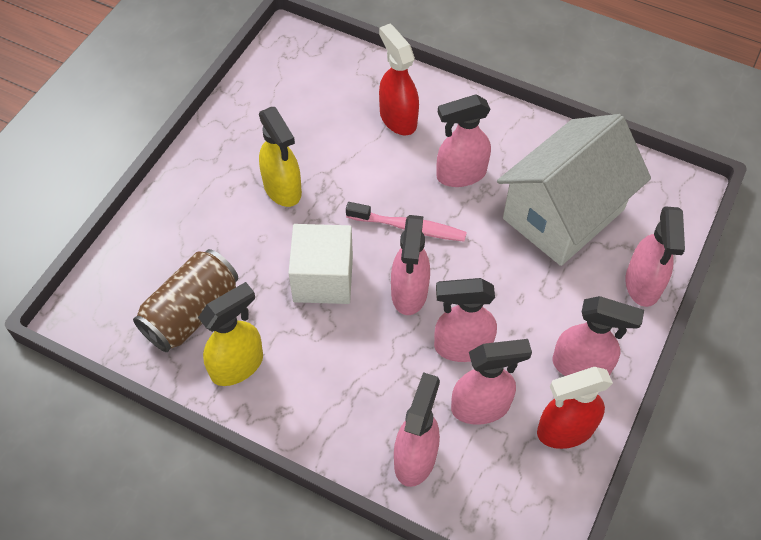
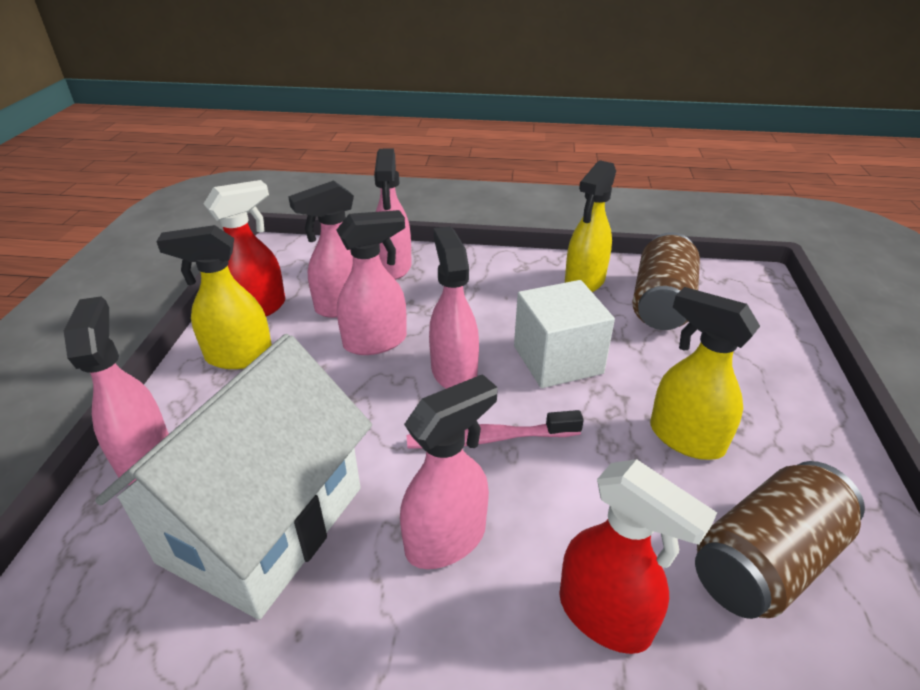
camera: 160 degrees right, 20 degrees down
pink spray bottle [553,296,644,376] -> yellow spray bottle [156,225,272,369]
none -> brown can [695,461,865,619]

